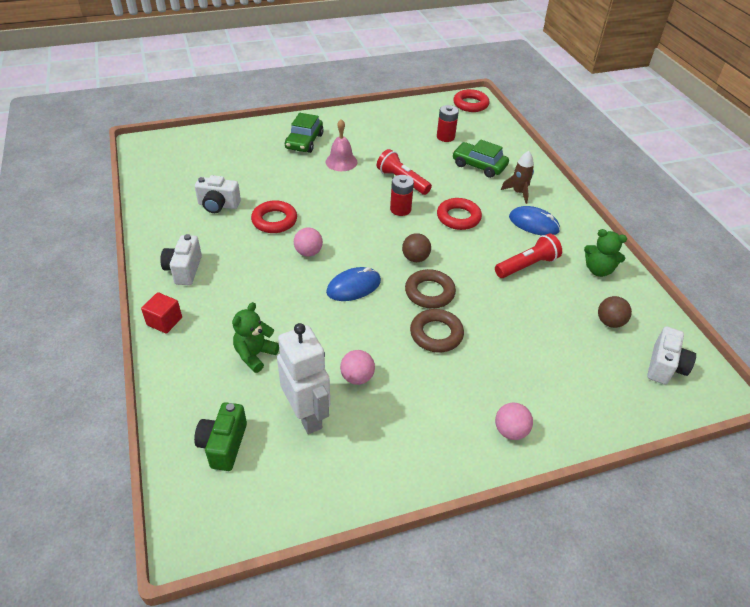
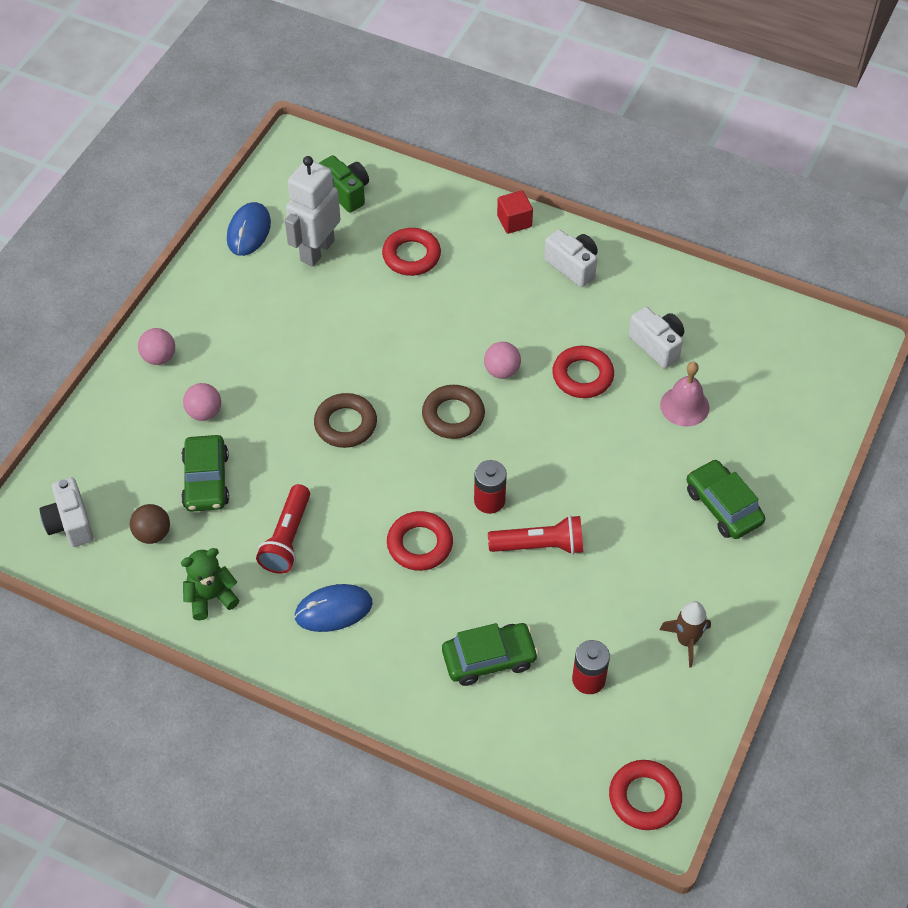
camera: 135 degrees right, 10 degrees up
white camera [195,175,241,213] -> white camera turned 90 degrees clockwise [629,307,684,369]
green teddy bear [232,302,279,373] -> red ring [382,228,441,276]
white robot [277,323,330,434] -> white robot turned 105 degrees clockwise [285,156,340,267]
pink bell [326,119,358,171] -> pink bell moved to [660,362,709,427]
blue mouse [326,267,381,301] -> blue mouse moved to [227,202,271,256]
pink ball [340,350,375,385] -> pink ball moved to [183,383,221,421]
brown ball [402,233,431,262] -> none
brown ring [410,309,464,353] -> brown ring moved to [422,385,485,439]
brown rocket [501,151,534,204] -> brown rocket moved to [659,601,711,668]
none -> green car [181,435,229,512]

